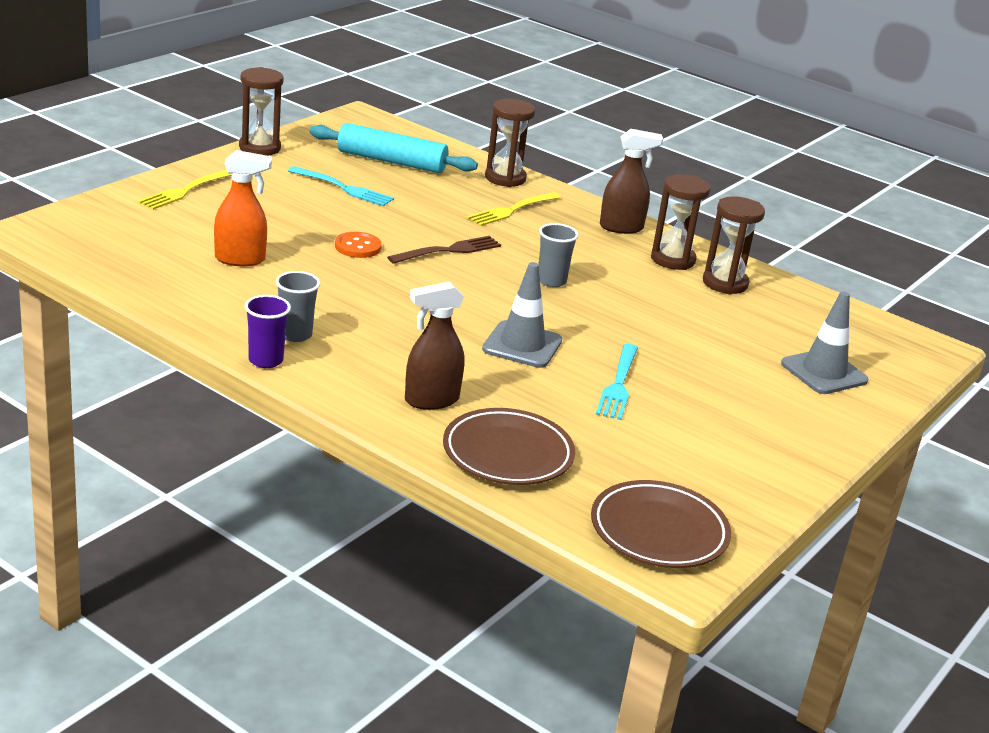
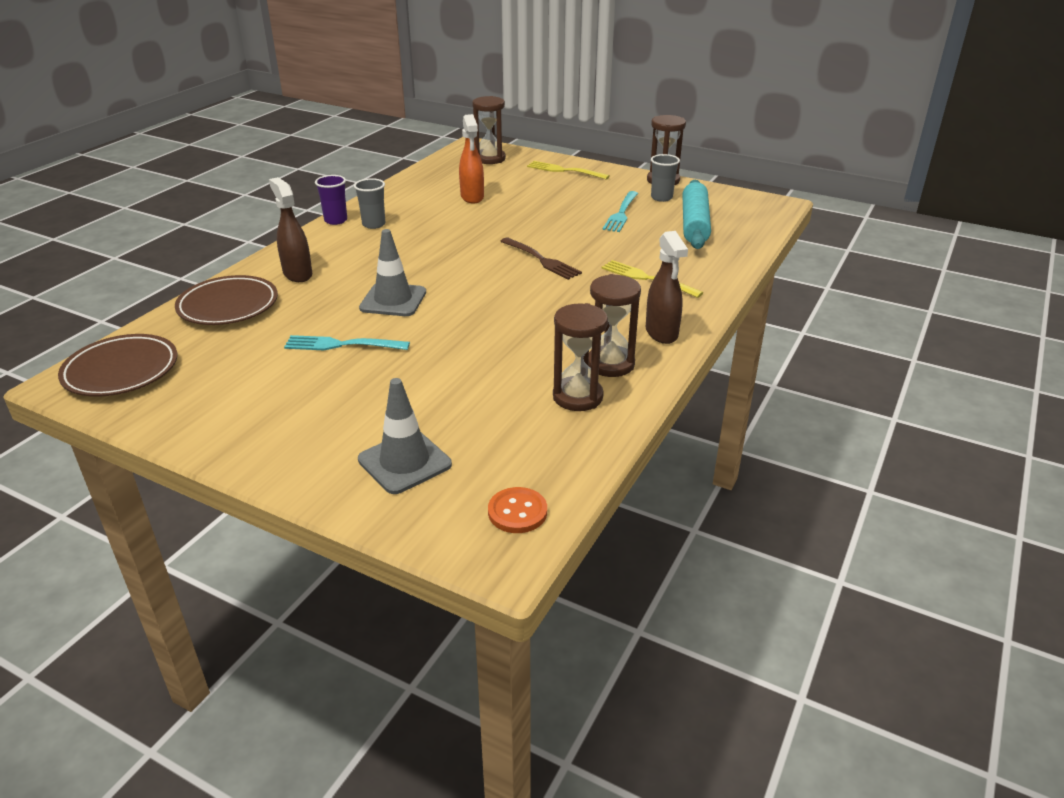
camera: 85 degrees right, 5 degrees up
orange button [335,232,382,258] -> orange button moved to [488,487,547,533]
brown hourglass [485,99,535,187] -> brown hourglass moved to [472,96,506,164]
grey cup [538,223,579,287] -> grey cup moved to [651,154,680,202]

